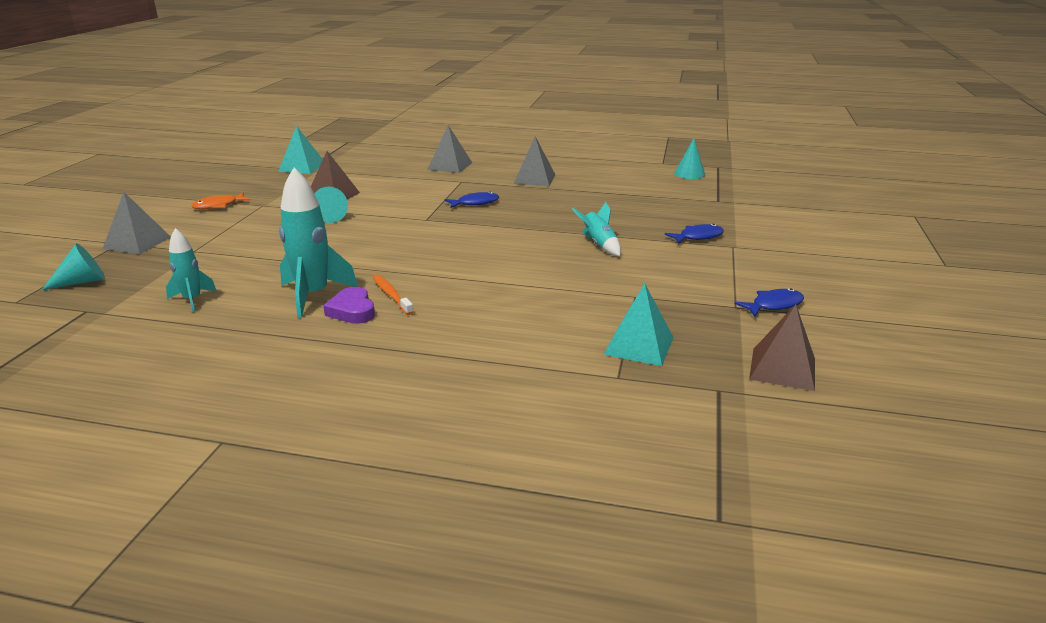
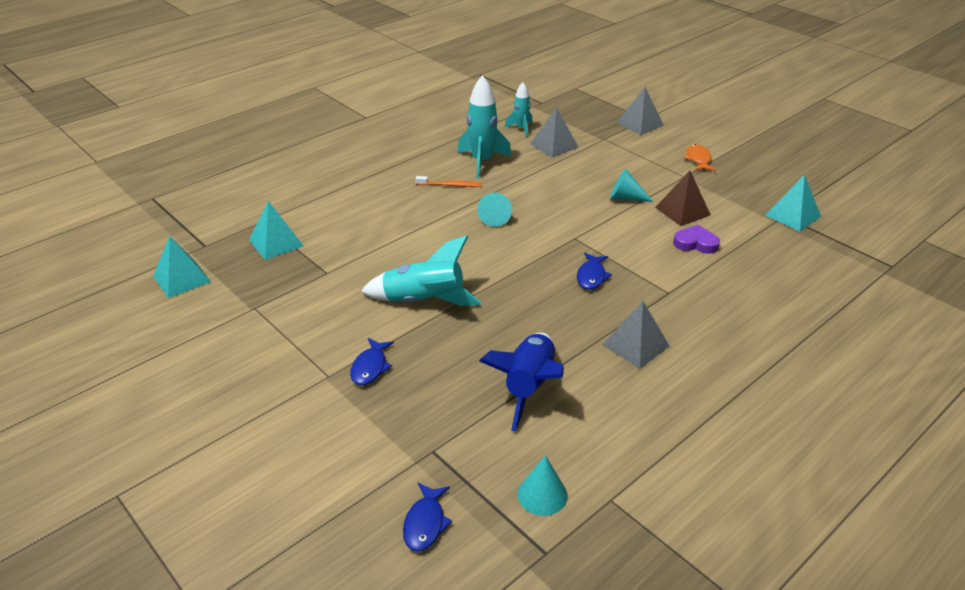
camera: 125 degrees right, 10 degrees up
turquoise cone [42,243,105,290] -> turquoise cone moved to [477,192,512,227]
purple heart [323,287,375,324] -> purple heart moved to [673,225,720,254]
grey pyramid [427,125,472,173] -> grey pyramid moved to [530,107,579,158]
turquoise rocket [572,202,621,256] -> turquoise rocket [361,235,481,306], size x1.73
blue fish [735,288,804,317] -> blue fish moved to [403,482,452,552]
brown pyramid [749,304,815,391] -> turquoise pyramid [153,236,211,298]
none -> blue rocket [479,333,564,432]

